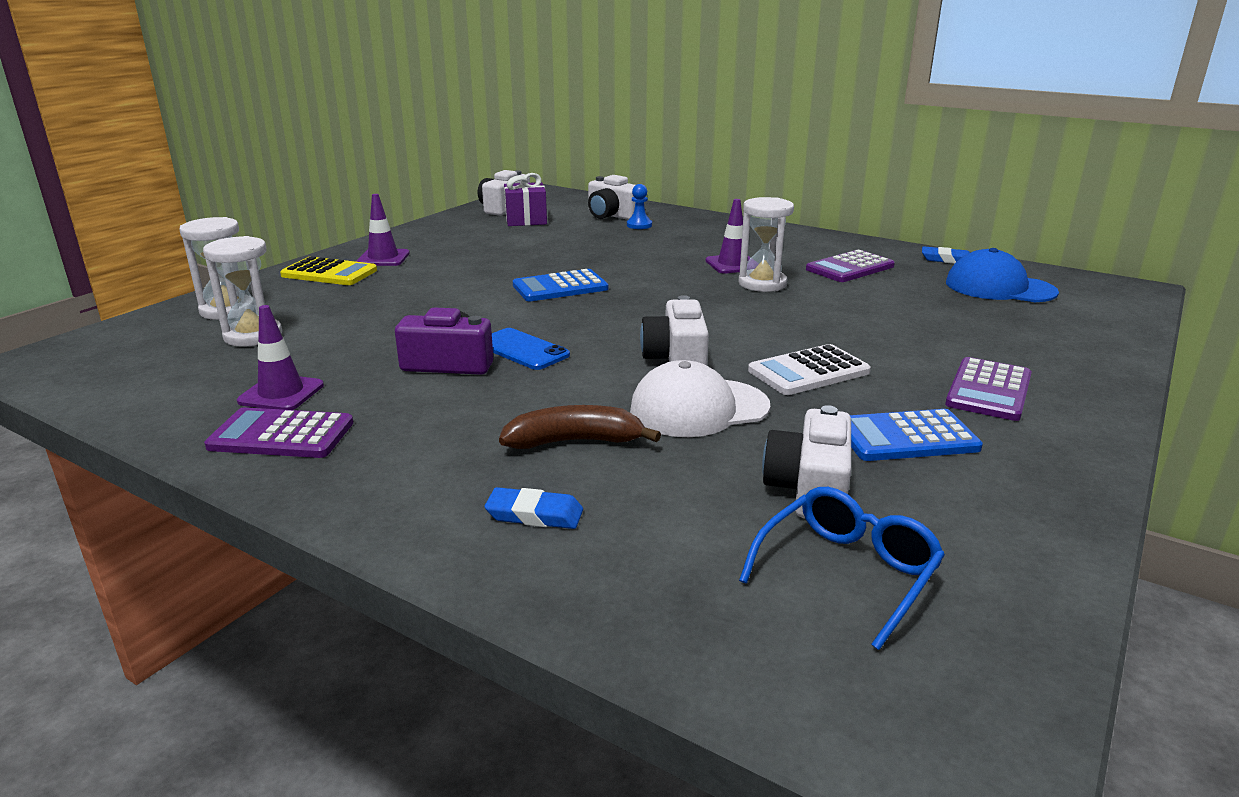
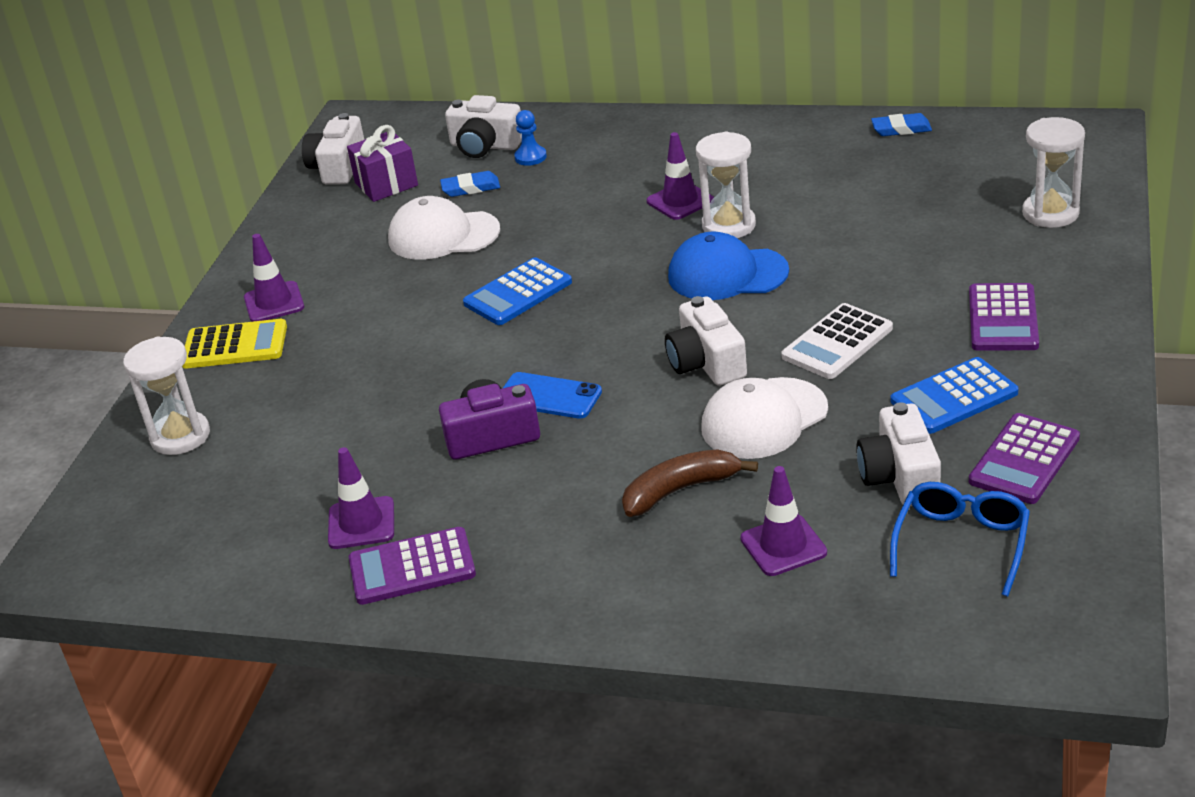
camera: 15 degrees left, 10 degrees up
white hourglass [203,236,282,347] -> white hourglass moved to [1022,117,1085,228]
blue eraser [485,487,583,529] -> blue eraser moved to [440,171,500,197]
purple calculator [806,250,895,282] -> purple calculator moved to [969,413,1080,504]
blue cap [946,248,1059,302] -> blue cap moved to [668,231,789,300]
none -> white cap [388,196,500,260]
none -> purple traffic cone [740,466,827,576]

